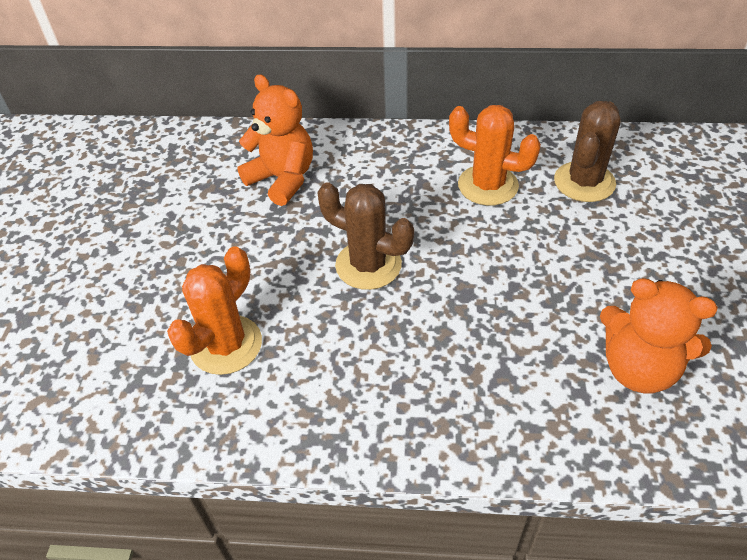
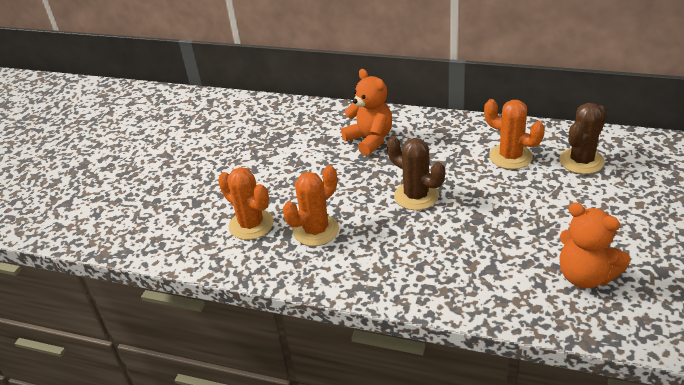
camera: 15 degrees right, 10 degrees down
none -> orange cactus [218,167,274,240]

